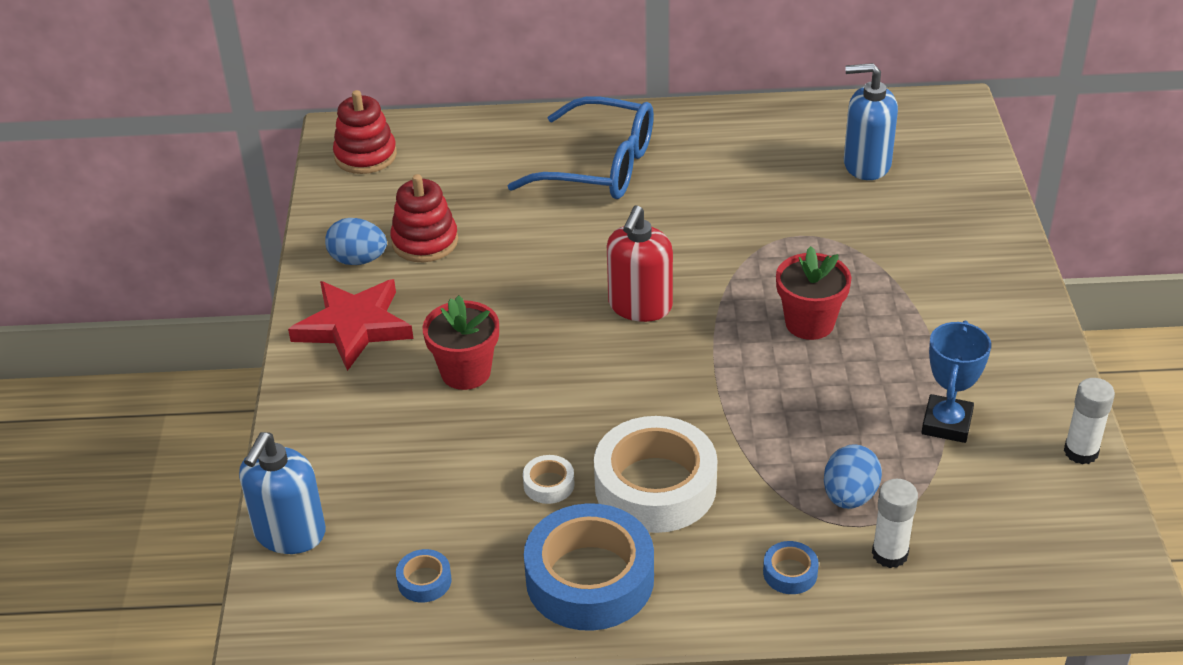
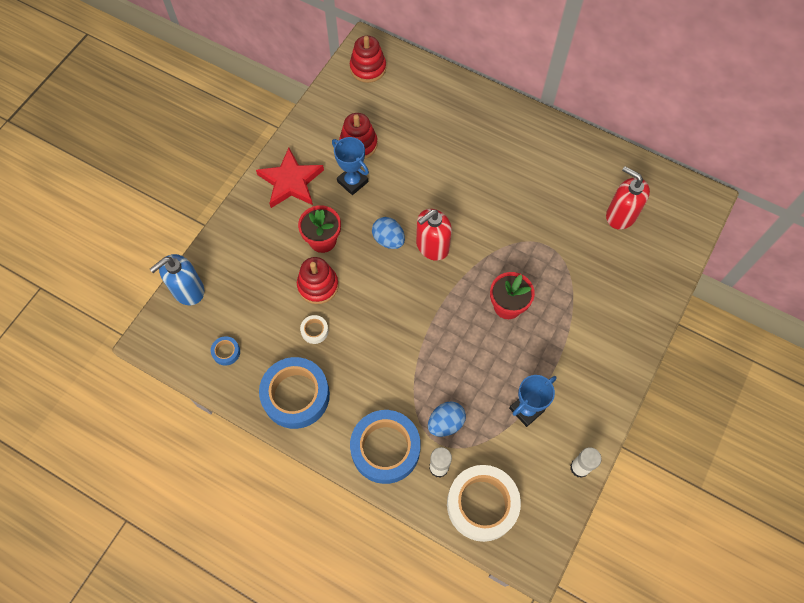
camera: 30 degrees right, 25 degrees up
blue egg [325,218,387,265] -> blue egg moved to [372,217,405,249]
blue glasses [508,96,654,199] -> none
white tape [594,416,717,533] -> white tape moved to [447,465,521,542]
blue tape [763,541,819,594] -> blue tape [350,410,421,484], size x2.37
blue soap dispenser [844,63,898,180] -> red soap dispenser [606,167,650,229]
none -> red stacking toy [297,257,339,304]
none -> blue trophy [332,137,369,195]

